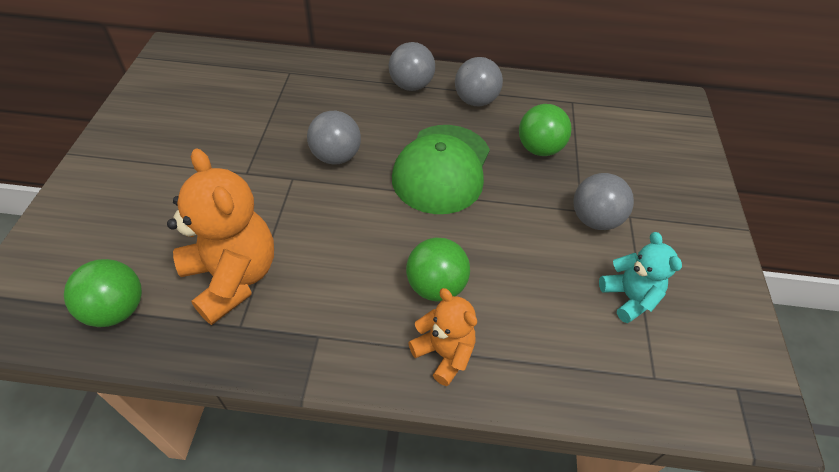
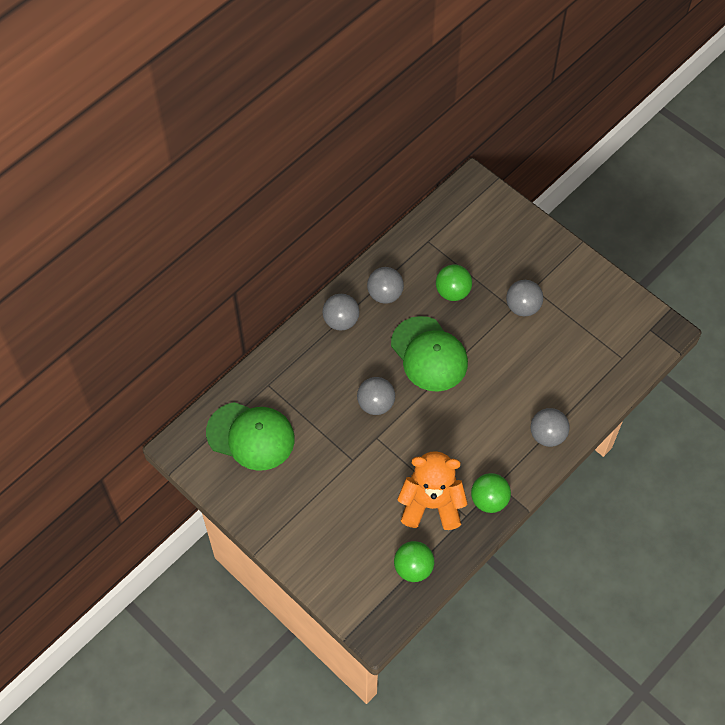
camera: 50 degrees left, 10 degrees up
green ball [406,237,470,302] -> green ball moved to [471,473,511,513]
orange teddy bear [408,288,477,386] -> grey ball [531,408,569,447]
turquoise teddy bear [599,232,682,323] -> none
none -> green cap [206,402,295,471]

